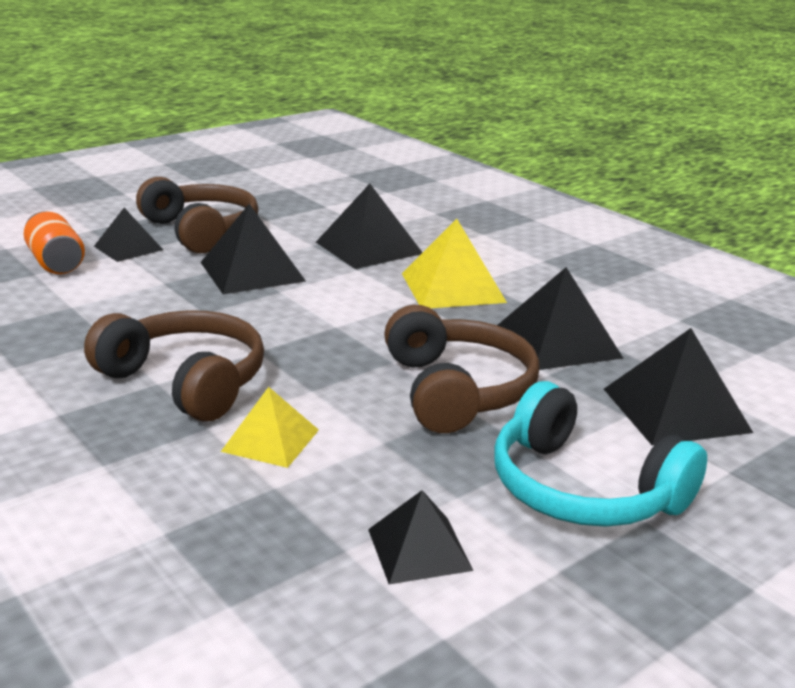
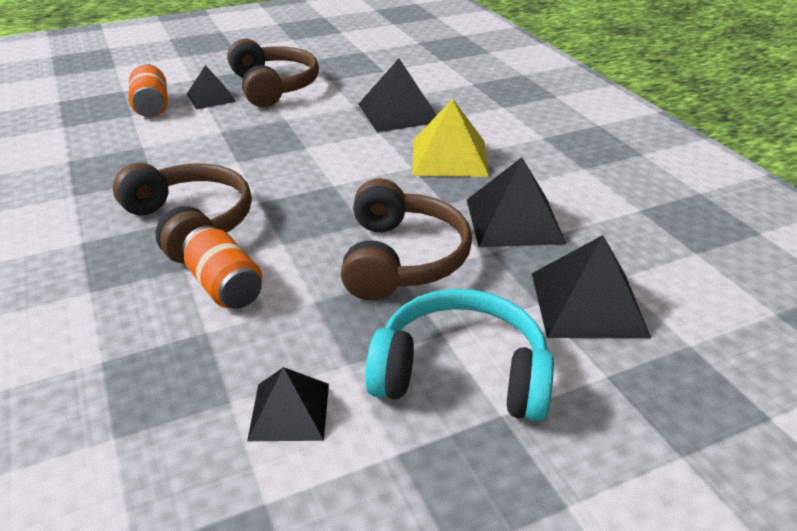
camera: 15 degrees right, 10 degrees up
black pyramid [200,204,306,294] -> none
yellow pyramid [221,387,319,468] -> orange can [182,226,262,309]
turquoise headphones [494,381,707,527] -> turquoise headphones turned 135 degrees clockwise [365,289,554,421]

